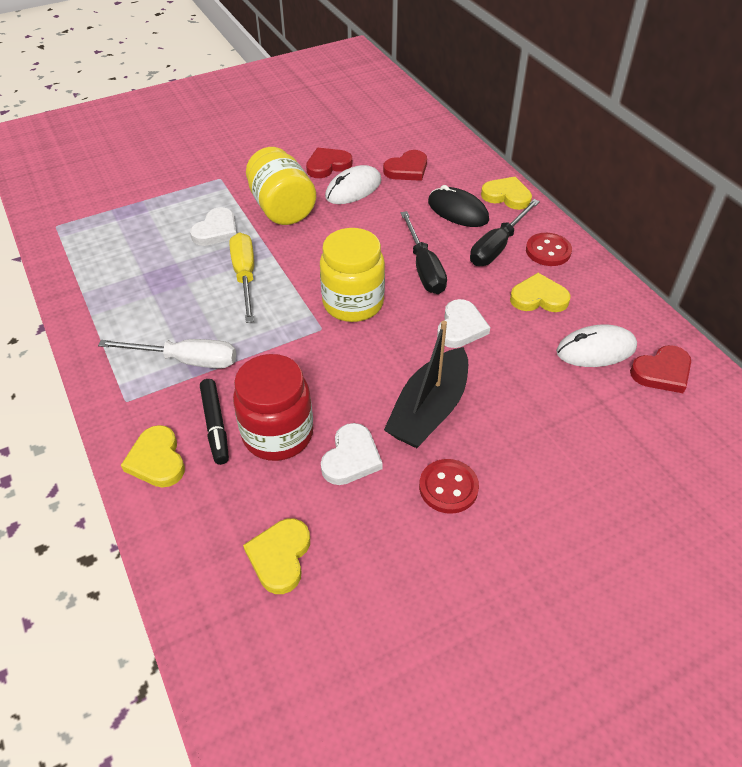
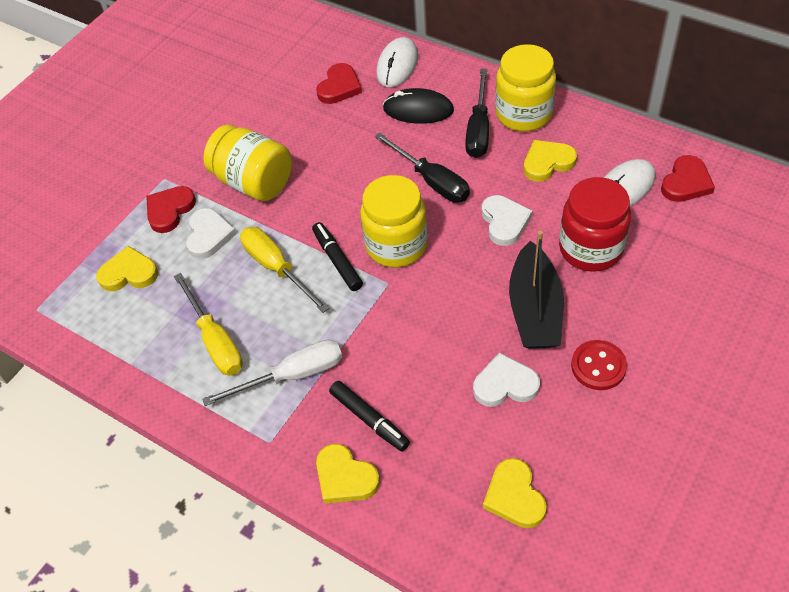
camera: 25 degrees left, 5 degrees up
red jar [233,354,313,461] -> red jar moved to [559,177,631,272]
red heart [306,148,352,178] -> red heart moved to [146,186,196,233]
white heart [321,423,383,485] -> white heart turned 90 degrees counterclockwise [473,352,540,407]
white mouse [325,165,381,204] -> white mouse moved to [376,37,418,87]
yellow heart [481,177,532,210] -> yellow heart moved to [96,246,158,291]
red button [526,233,572,266] -> yellow jar [495,44,556,132]
none -> yellow screwdriver [174,273,243,376]
none -> black marker [312,222,363,291]

